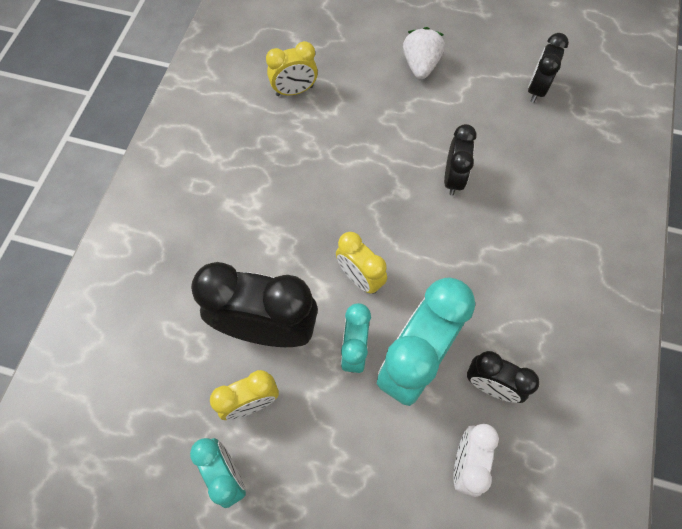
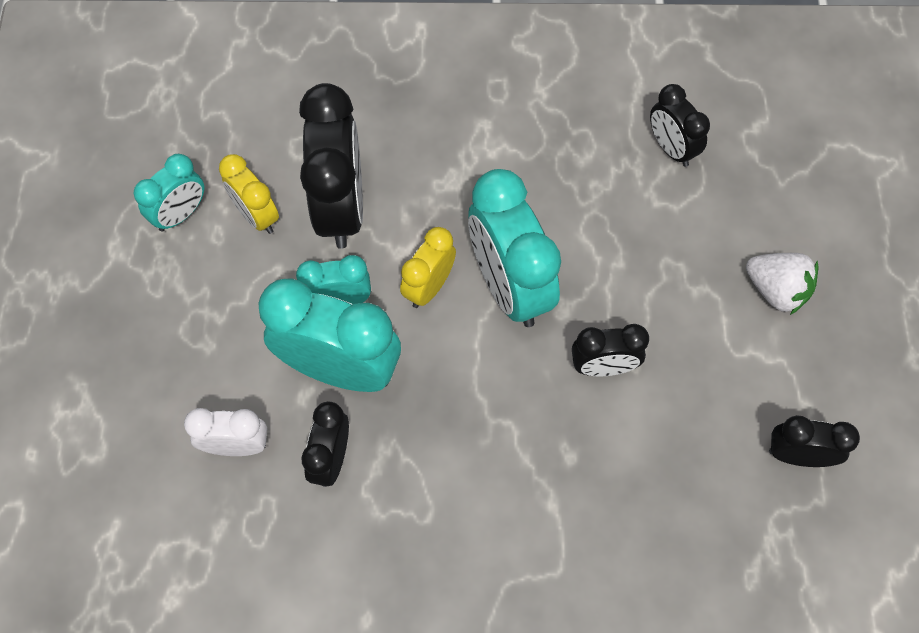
camera: 75 degrees right, 0 degrees up
yellow clock [266,41,318,96] -> black clock [650,84,710,167]
white strawberry [403,27,445,79] -> white strawberry turned 45 degrees clockwise [746,253,818,315]
none -> turquoise clock [468,169,561,327]

